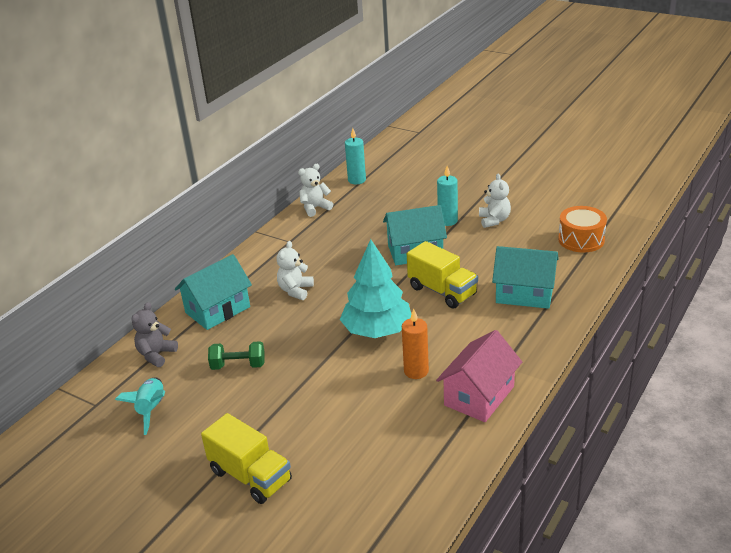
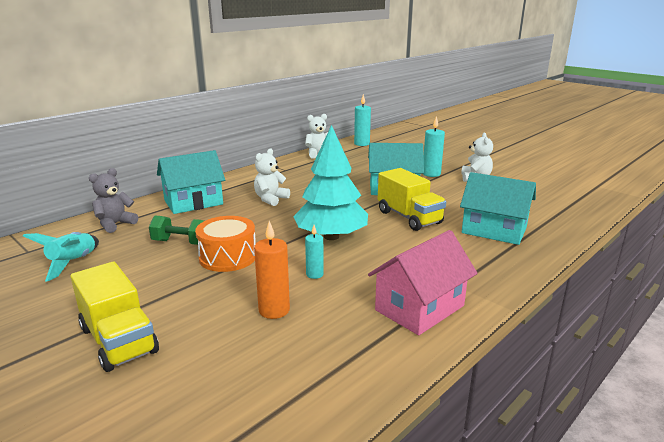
camera: 10 degrees right, 10 degrees down
orange candle [402,309,429,379] -> orange candle moved to [254,221,290,319]
orange drum [558,206,607,253] -> orange drum moved to [195,216,256,272]
none -> turquoise candle [305,225,324,279]

